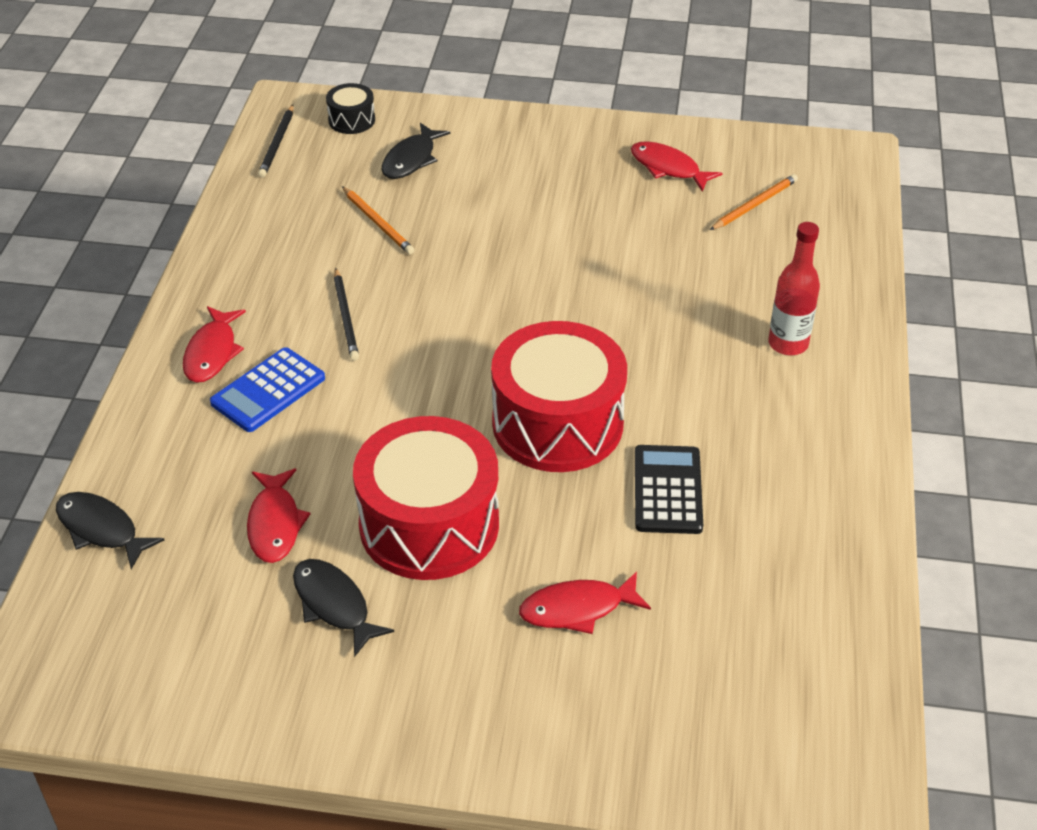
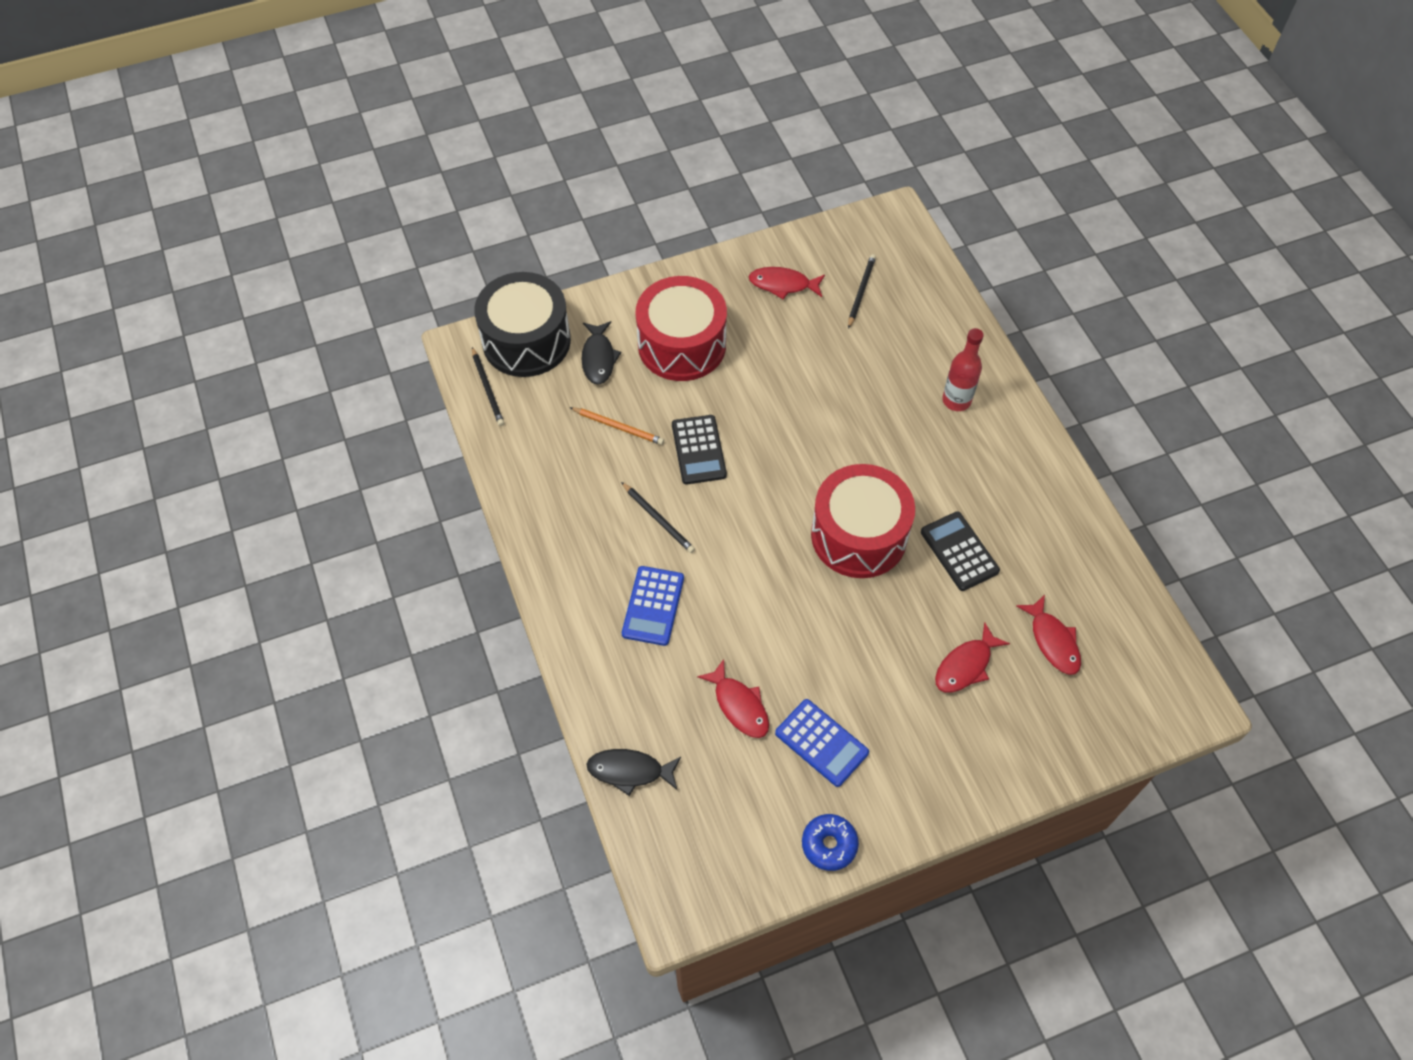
camera: 30 degrees left, 15 degrees up
red fish [183,306,246,383] -> red fish moved to [1016,595,1081,675]
black fish [293,559,394,657] -> blue calculator [775,699,869,787]
black drum [326,83,375,134] -> black drum [474,272,571,377], size x2.26
red drum [353,416,499,580] -> red drum moved to [635,276,727,381]
orange pencil [710,174,798,230] -> black pencil [848,254,876,329]
none -> black calculator [672,415,727,485]
none -> blue donut [802,814,859,871]

